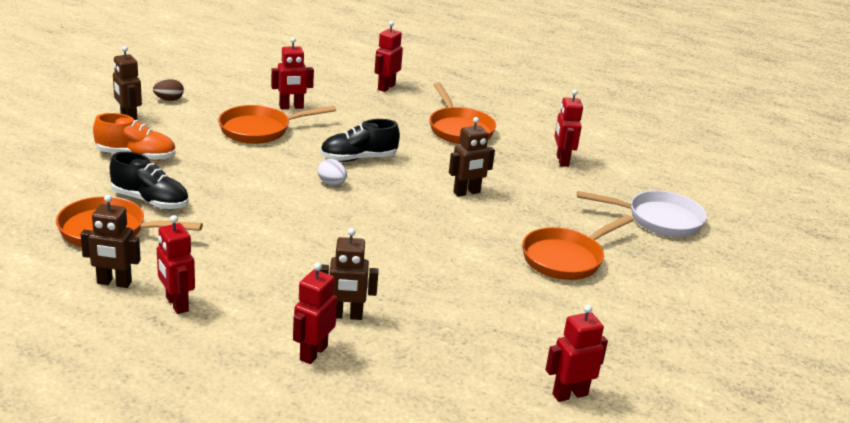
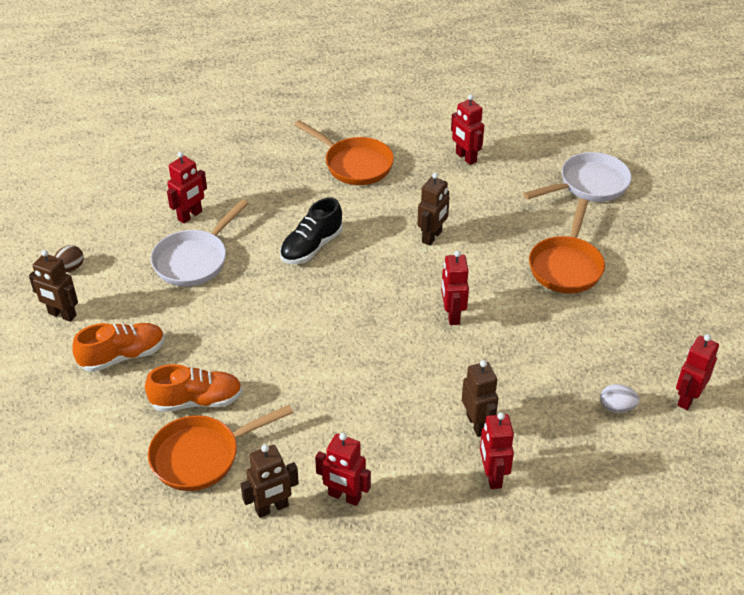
camera: 30 degrees left, 15 degrees up
black shoe [110,152,189,209] -> orange shoe [145,364,242,412]
orange pan [218,105,336,144] -> white pan [151,199,249,287]
white egg [318,159,347,185] -> white egg moved to [600,384,639,413]
brown robot [320,228,379,320] -> brown robot turned 75 degrees counterclockwise [462,360,498,437]
red robot [375,21,403,92] -> red robot moved to [441,250,469,325]

